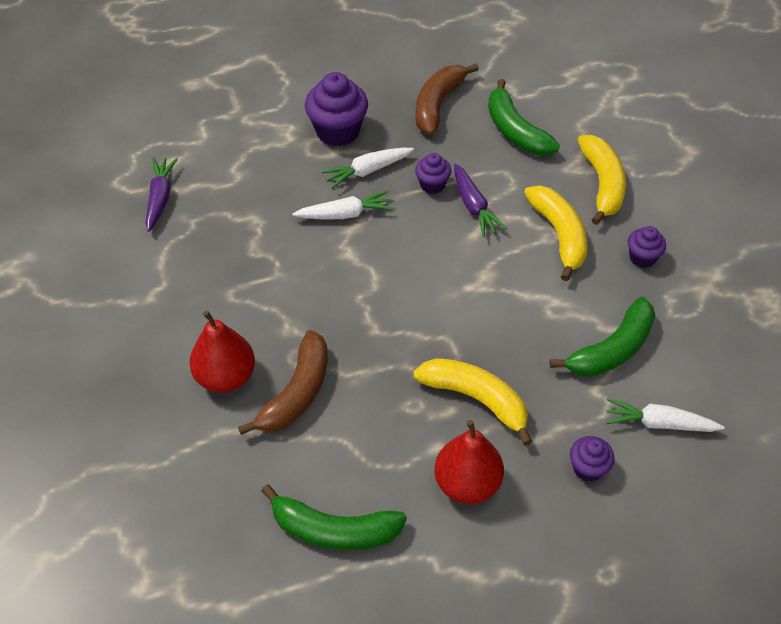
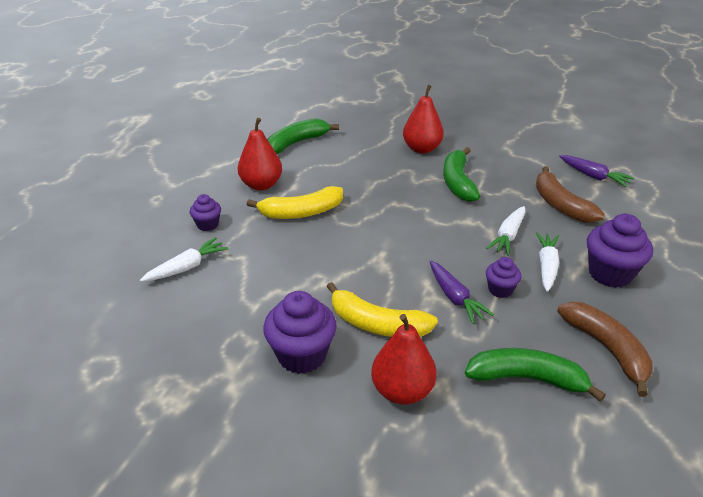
camera: 130 degrees right, 15 degrees down
brown banana [238,330,328,435] -> brown banana moved to [536,166,605,223]
purple carrot [454,164,507,237] -> purple carrot turned 135 degrees counterclockwise [430,261,494,324]
green banana [550,297,655,376] -> green banana moved to [443,147,480,202]
yellow banana [578,135,626,225] -> red pear [371,314,437,404]
purple cupcake [628,226,666,268] -> purple cupcake [263,291,337,374], size x1.81

